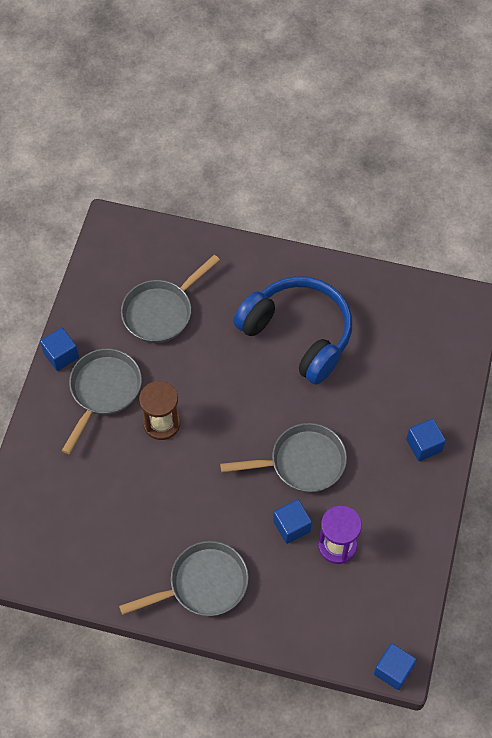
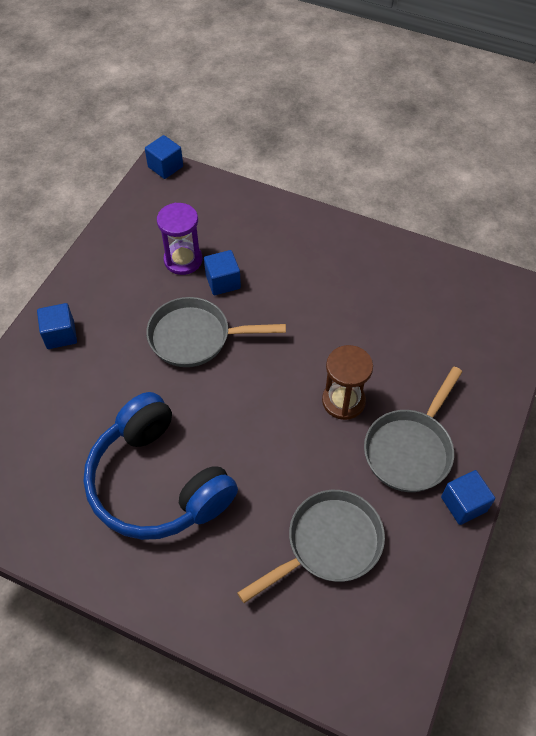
camera: 170 degrees left, 5 degrees down
grey pan [119,541,249,616] -> none

